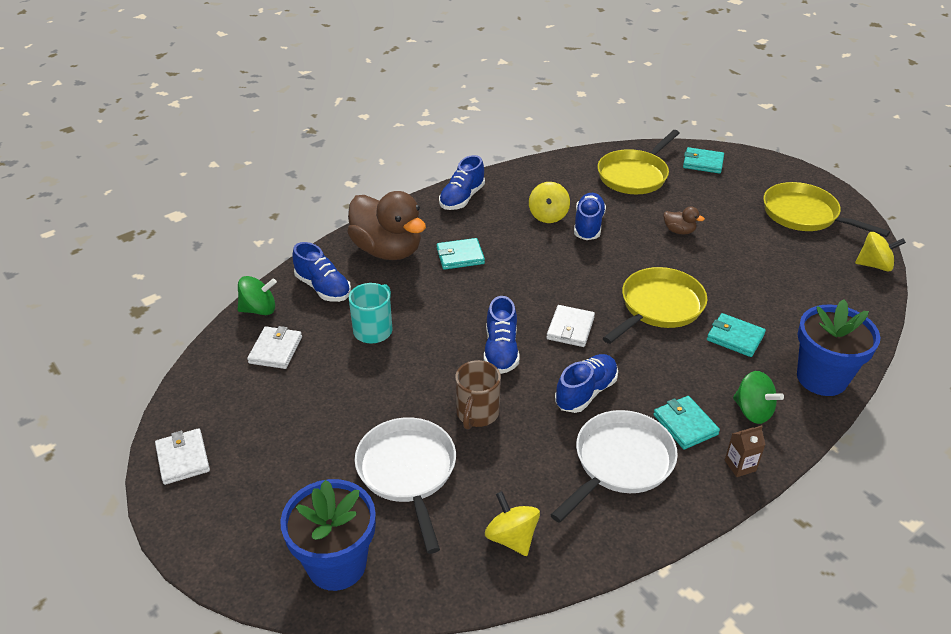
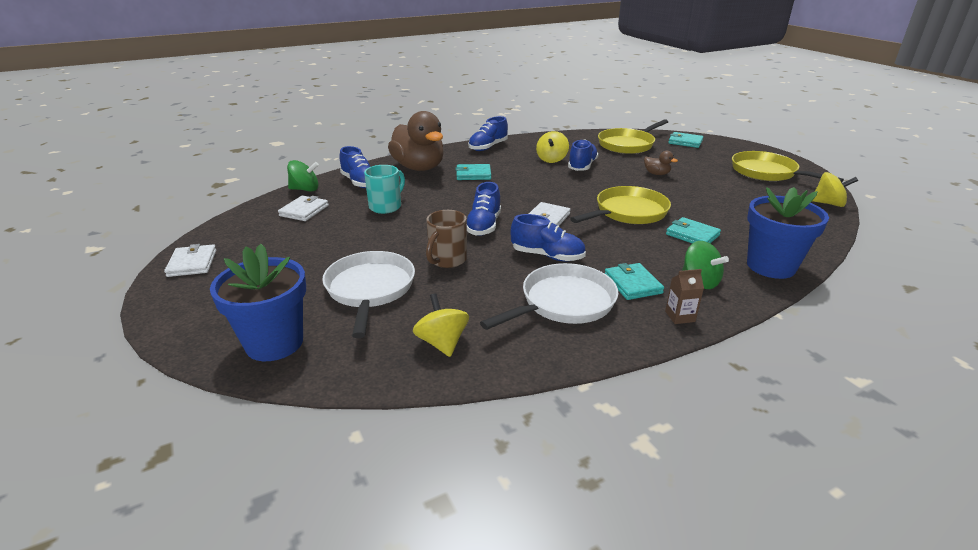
camera: 10 degrees right, 10 degrees down
blue shoe [555,354,618,413] -> blue shoe turned 60 degrees clockwise [511,214,586,261]

